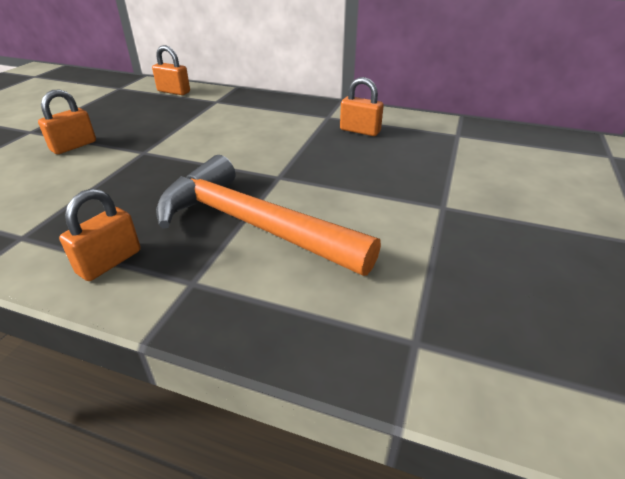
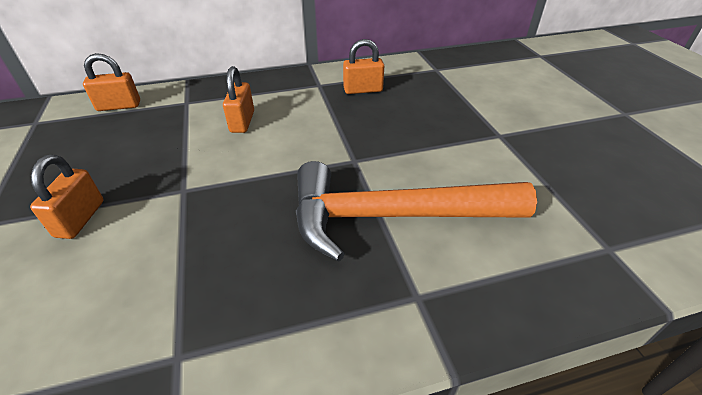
camera: 35 degrees left, 5 degrees up
orange padlock [59,189,141,281] -> orange padlock moved to [223,66,254,133]

